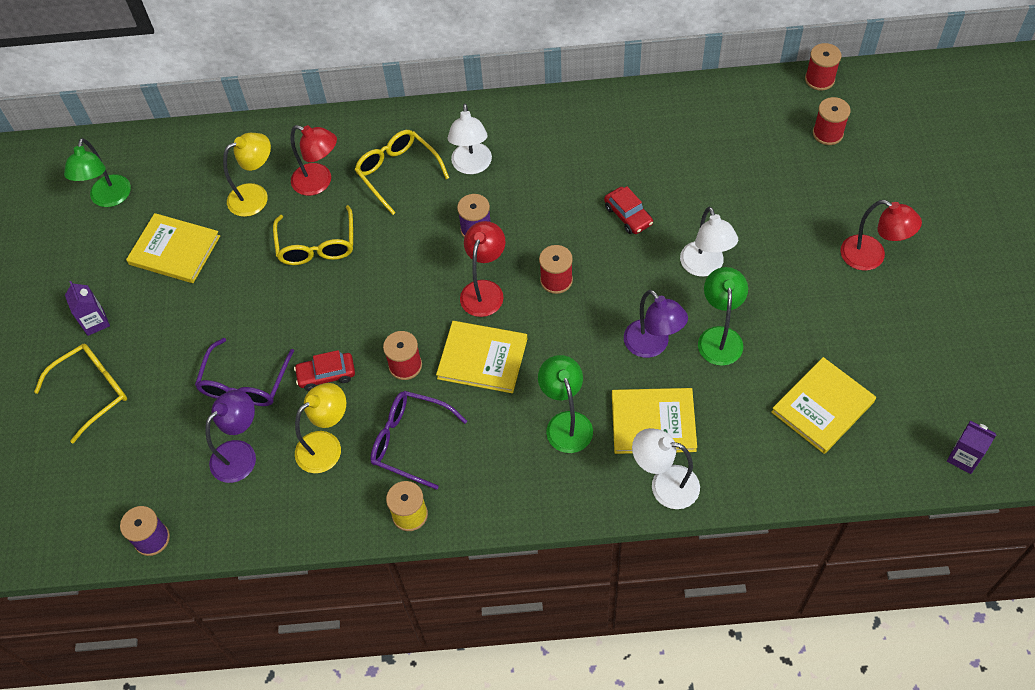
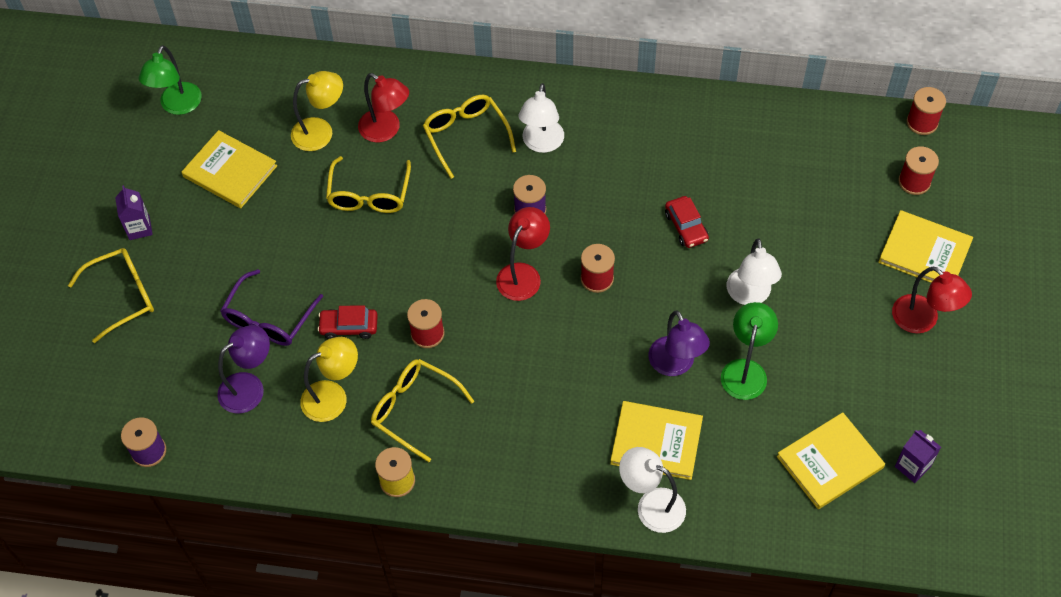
camera: 10 degrees right, 0 degrees up
purple glasses [370,391,467,490] -> yellow glasses [371,359,474,462]
yellow book [436,321,527,393] -> yellow book moved to [878,210,973,283]
green lamp [538,355,593,453] -> none
purple carton [947,421,996,474] -> purple carton moved to [895,430,941,483]

